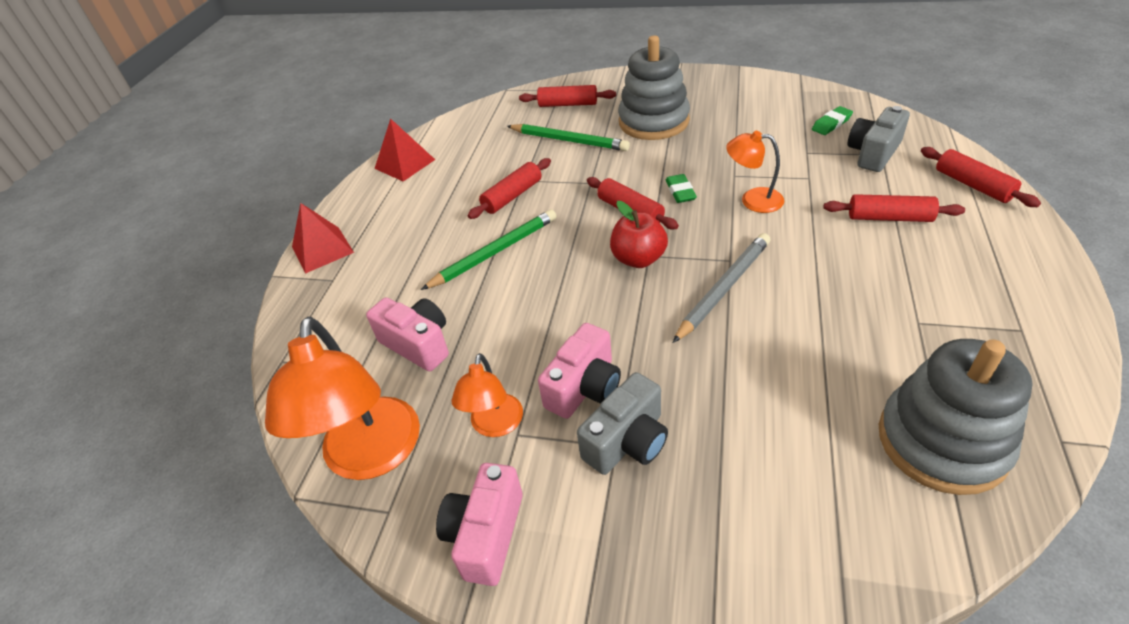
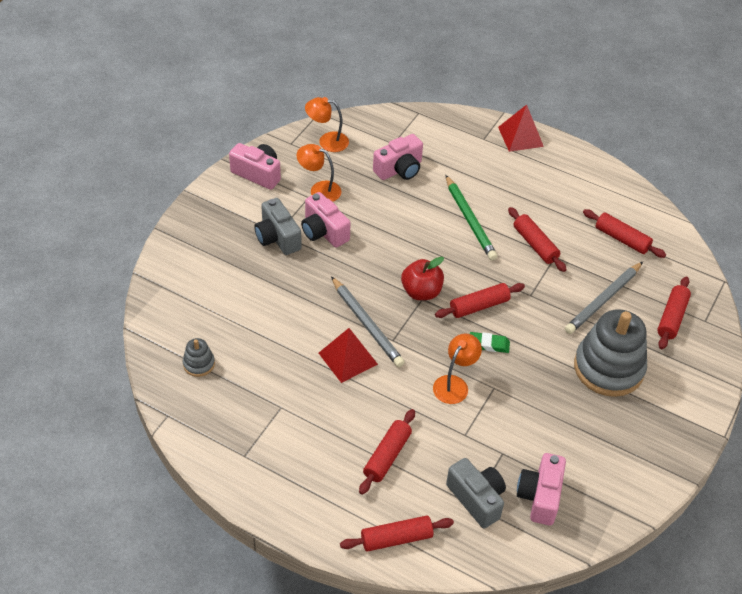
camera: 100 degrees right, 5 degrees up
orange lamp [265,317,420,480] -> orange lamp [305,97,349,152], size x0.55
red pyramid [374,118,435,181] -> red pyramid moved to [319,328,378,383]
green pencil [507,124,630,151] -> grey pencil [565,262,643,334]
green eraser [812,106,853,135] -> pink camera [517,453,566,526]
grey stacking toy [879,339,1033,495] -> grey stacking toy [183,338,215,377], size x0.44
none -> red rolling pin [583,209,666,258]

